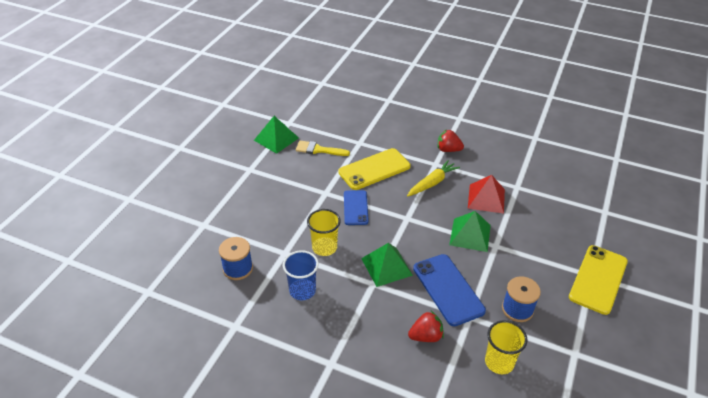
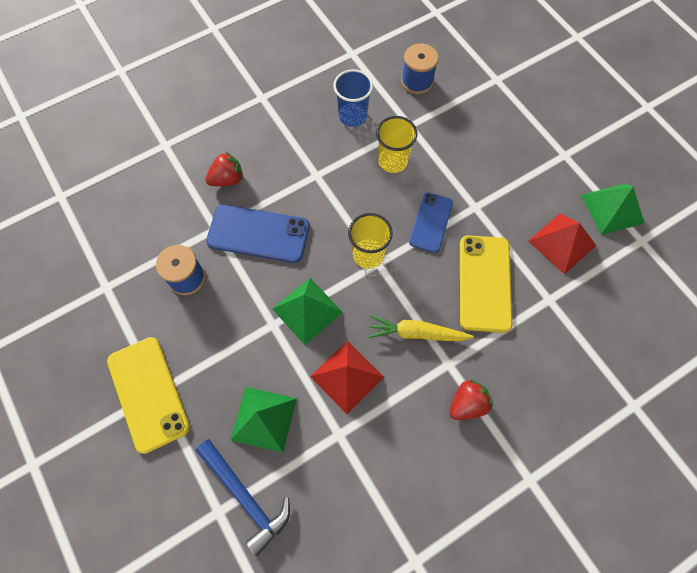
camera: 125 degrees right, 25 degrees up
yellow brush [296,141,350,156] -> red pyramid [529,213,596,275]
blue phone [344,190,369,225] -> blue phone turned 75 degrees clockwise [409,193,453,253]
green pyramid [361,243,413,287] -> green pyramid moved to [230,387,297,453]
yellow carrot [407,160,460,197] -> yellow carrot turned 105 degrees clockwise [368,315,474,341]
red strawberry [408,311,444,342] -> red strawberry turned 135 degrees counterclockwise [205,151,243,186]
yellow cup [485,320,527,374] -> yellow cup moved to [348,213,393,269]
none -> blue hammer [196,439,290,556]

